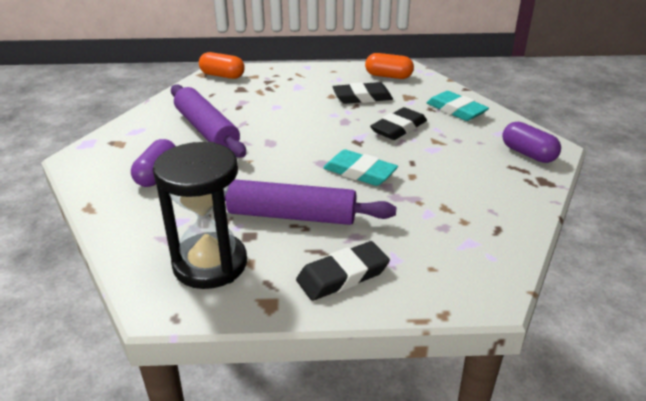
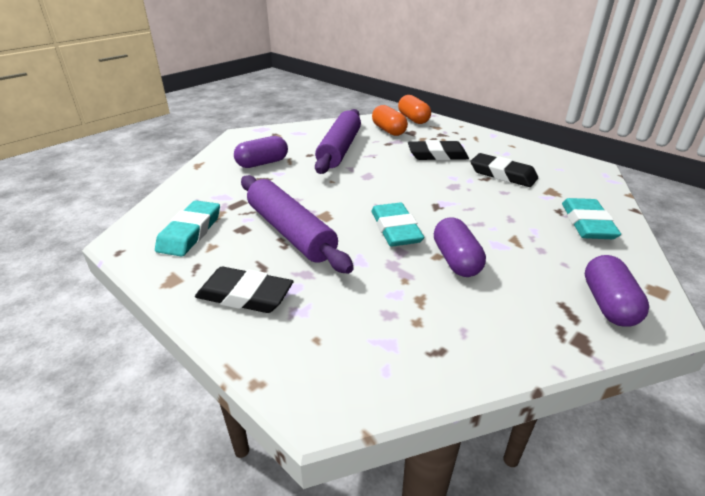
camera: 45 degrees right, 0 degrees up
black hourglass [153,142,247,289] -> turquoise eraser [155,200,220,256]
orange capsule [365,53,414,79] -> orange capsule moved to [372,105,408,136]
black eraser [370,107,427,140] -> black eraser moved to [408,140,469,160]
none -> purple capsule [434,217,486,277]

